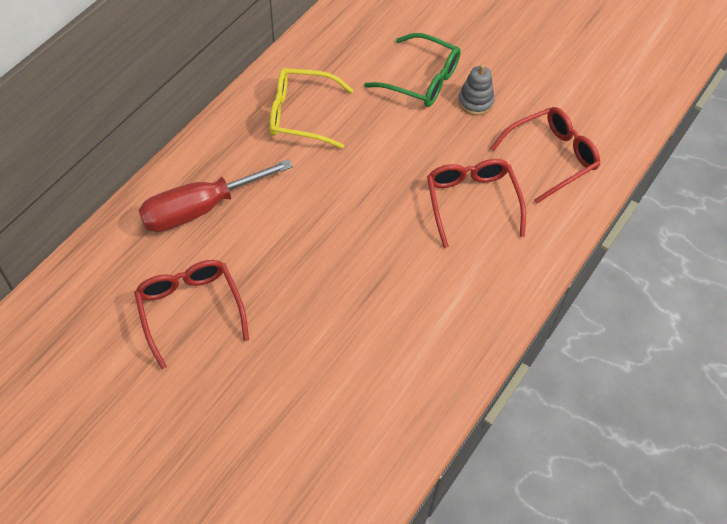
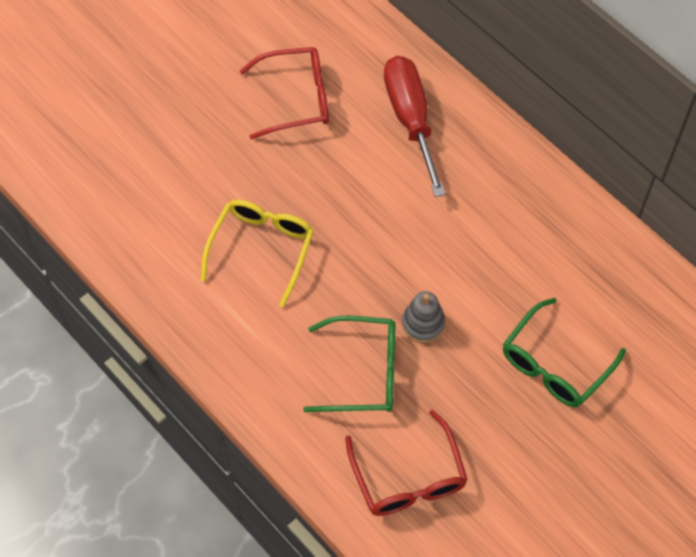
camera: 105 degrees right, 5 degrees up
yellow glasses [270,68,354,149] -> yellow glasses moved to [200,200,314,307]
red glasses [427,159,526,248] -> green glasses [303,316,395,412]
grey stacking toy [458,64,495,115] -> grey stacking toy moved to [402,291,445,343]

